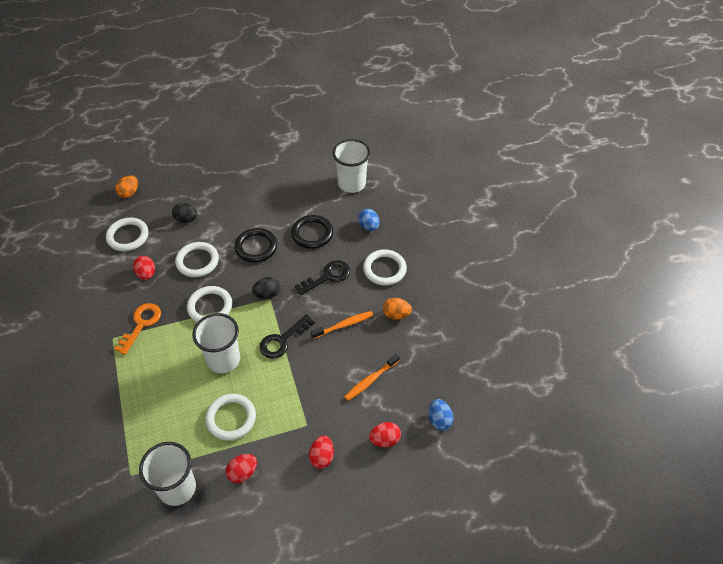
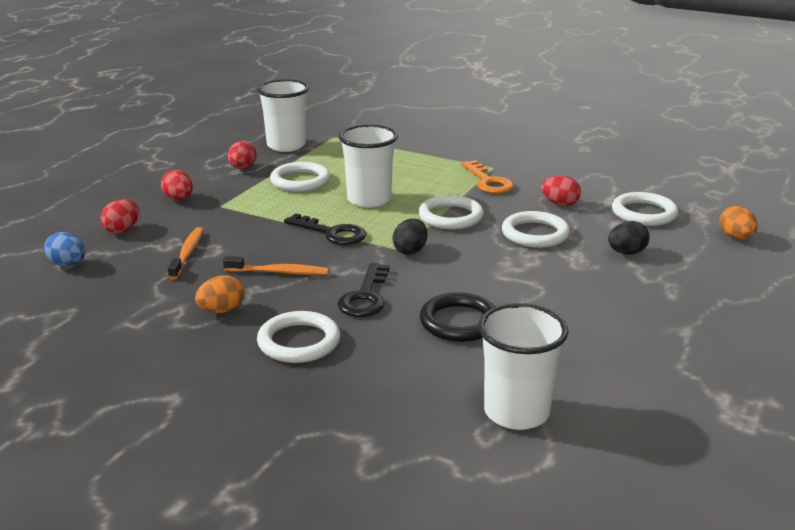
camera: 135 degrees right, 25 degrees down
black ring [235,228,277,263] -> none
black key [259,314,315,359] -> black key turned 120 degrees clockwise [284,213,366,245]
orange toothbrush [311,311,373,339] -> orange toothbrush turned 105 degrees counterclockwise [223,256,329,275]
blue egg [358,209,379,231] -> none

